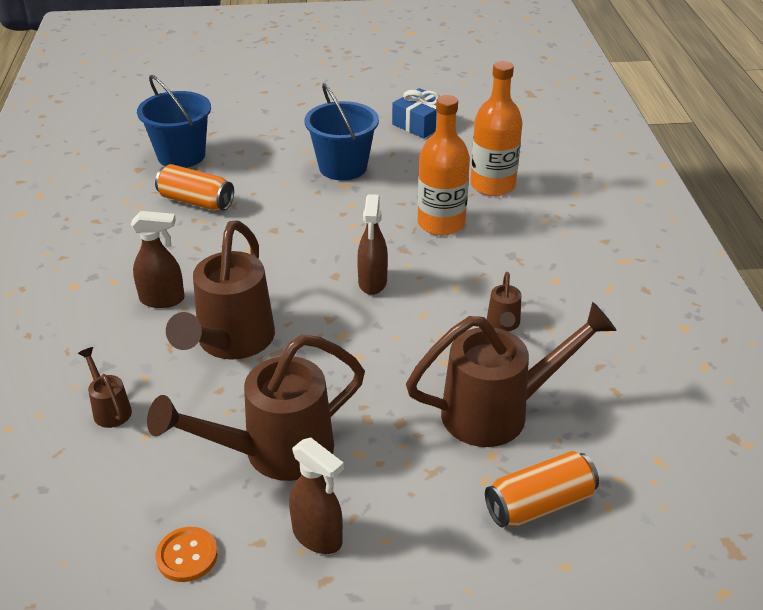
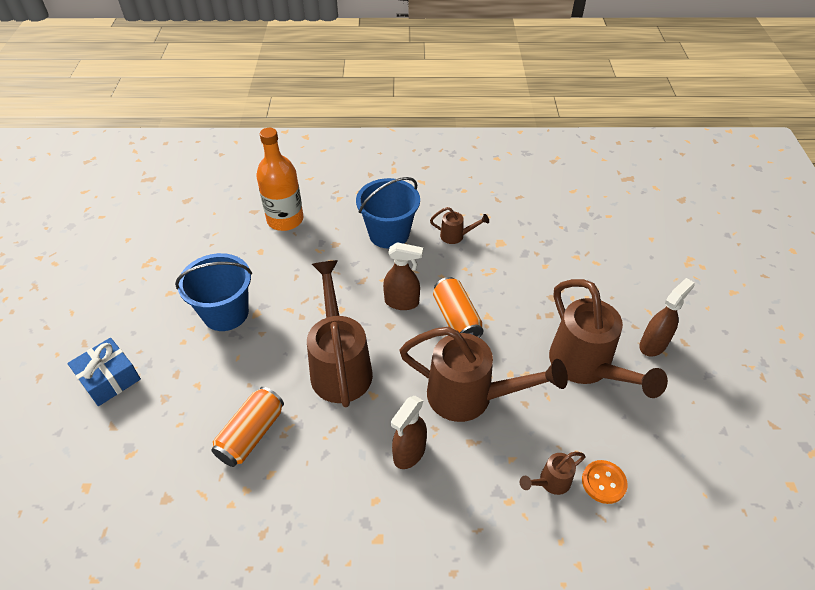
camera: 85 degrees left, 10 degrees up
brown spray bottle [131,211,185,308] -> brown spray bottle turned 150 degrees counterclockwise [391,396,427,469]
blue bucket [137,75,211,168] -> blue bucket moved to [356,177,420,249]
orange button [156,527,218,582] -> orange button moved to [582,460,628,504]
blue gift [392,88,440,138] -> blue gift moved to [67,338,141,406]
brown watering can [406,302,617,447] -> brown watering can moved to [307,260,373,407]
orange bottle [418,95,470,235] -> none
orange can [485,451,599,528] -> orange can moved to [433,277,484,338]

